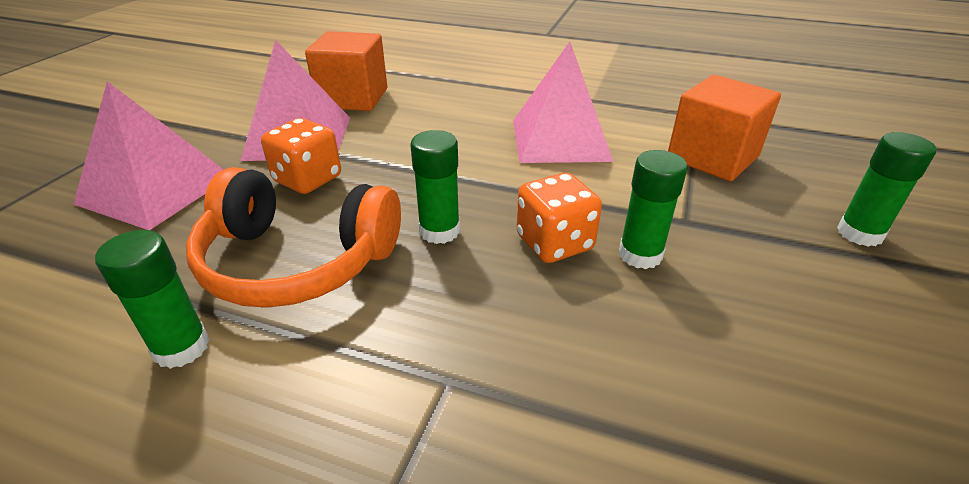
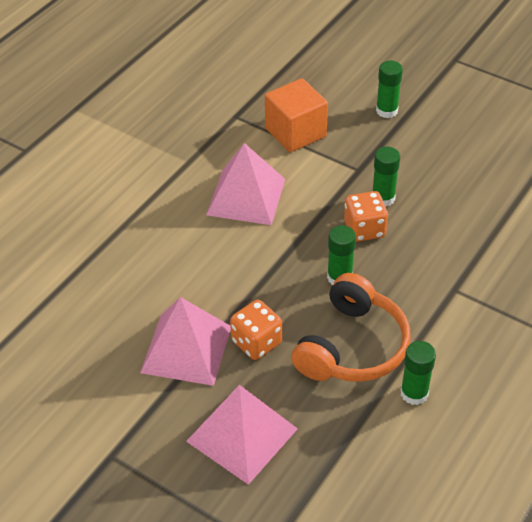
camera: 75 degrees left, 10 degrees up
orange cube [305,31,387,111] -> none

